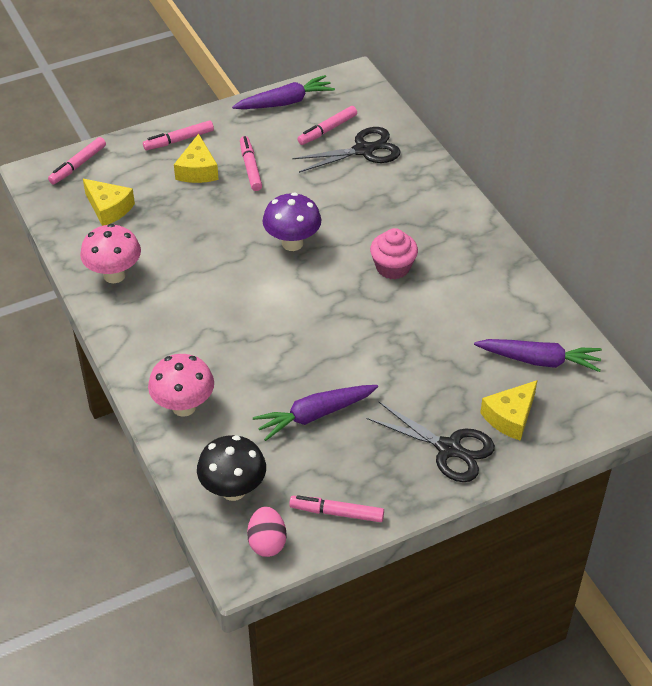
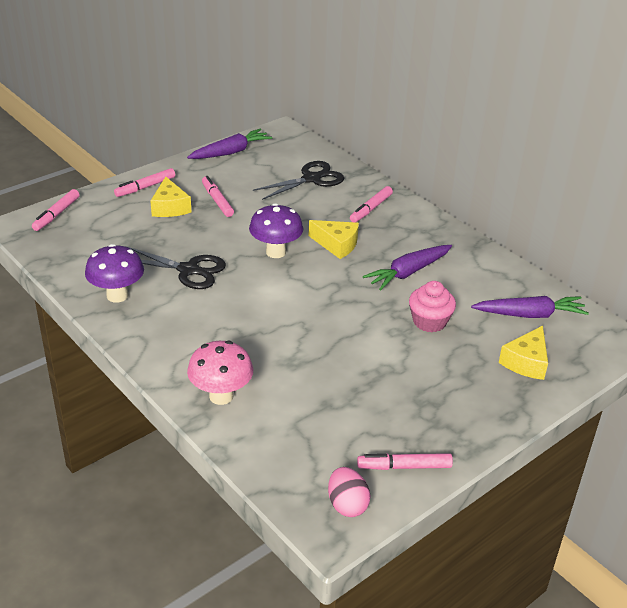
camera: 15 degrees left, 10 degrees down
pink mushroom [80,224,141,283] -> purple mushroom [85,244,144,303]
yellow cheese [83,179,135,226] -> yellow cheese moved to [309,220,359,259]
black mushroom [197,435,266,501] -> none
purple carrot [253,385,378,441] -> purple carrot moved to [363,245,452,290]
pink marker [297,106,357,145] -> pink marker moved to [350,186,393,222]
black scissors [366,401,495,482] -> black scissors moved to [128,247,226,289]
pink cupcake [370,228,418,279] -> pink cupcake moved to [409,281,456,332]

